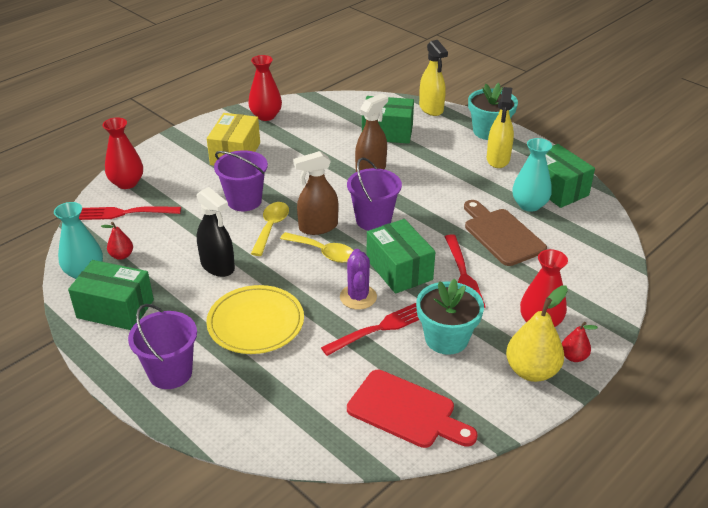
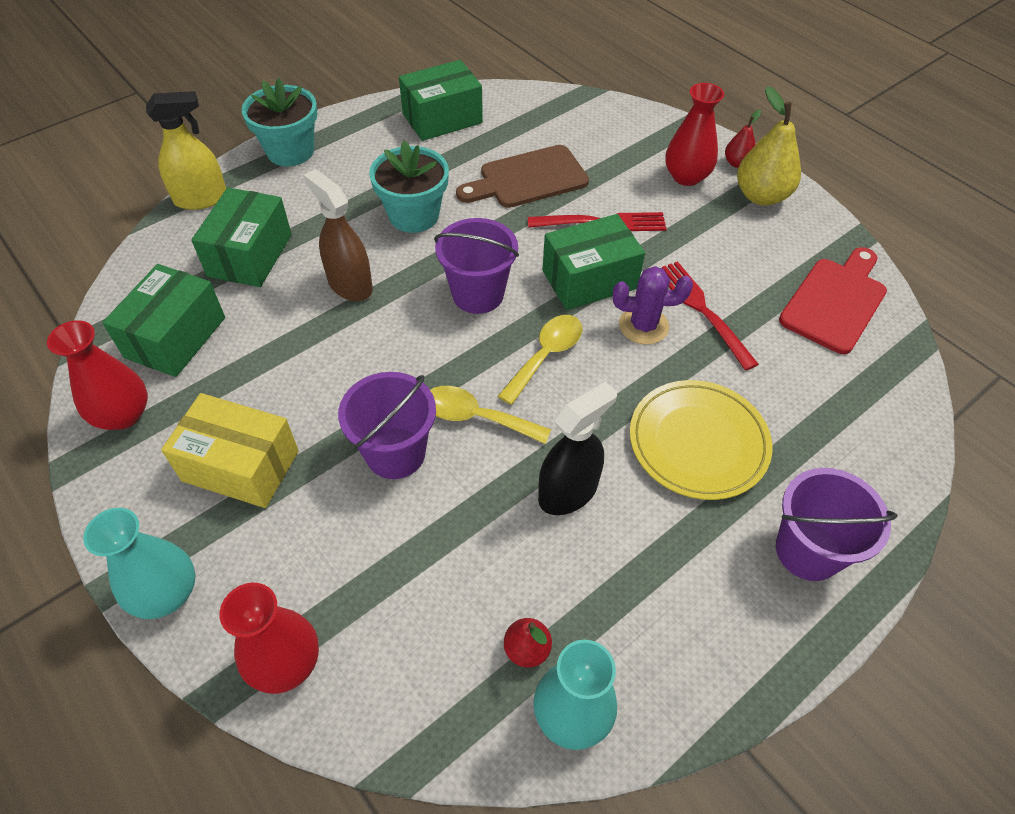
camera: 85 degrees left, 15 degrees up
green box [68,260,154,330] -> green box moved to [102,264,225,377]
red fork [79,206,181,220] -> none
brown spray bottle [293,151,338,235] -> none
turquoise flower pot [416,279,484,355] -> turquoise flower pot moved to [369,140,449,233]
yellow spray bottle [487,87,514,168] -> none
turquoise vase [513,138,552,212] -> turquoise vase moved to [83,508,195,619]

